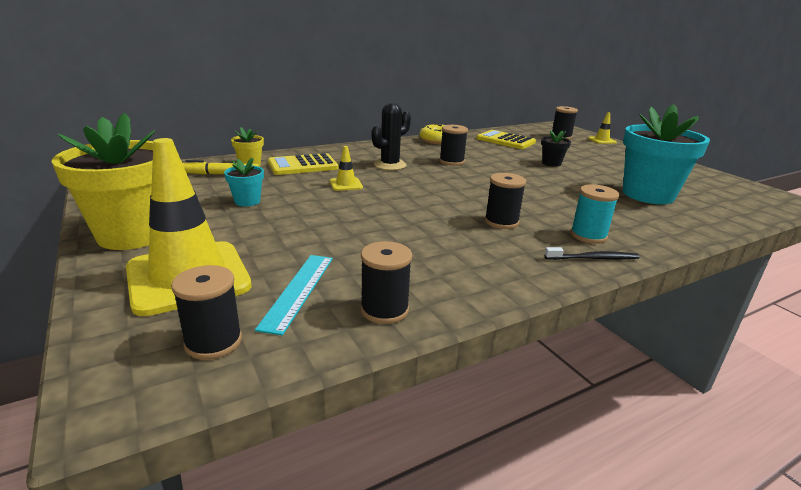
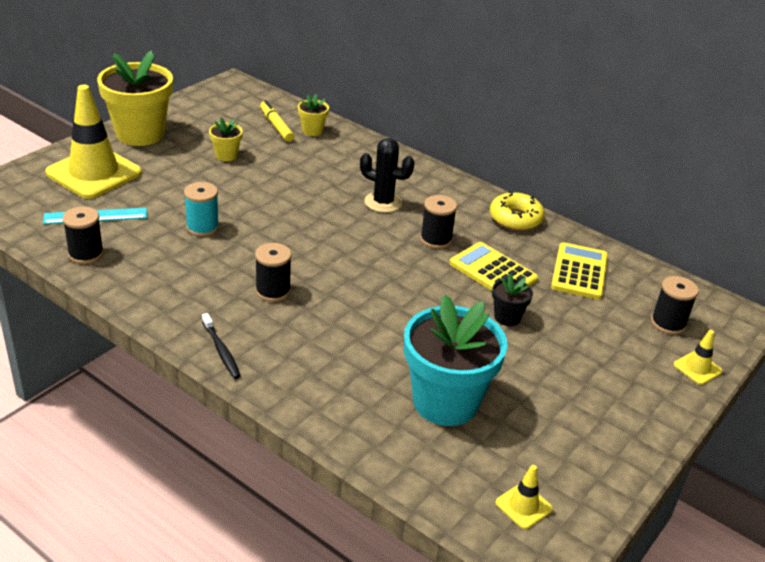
camera: 65 degrees right, 10 degrees up
black spool [171,265,242,360] -> none
turquoise flower pot [224,158,264,206] -> yellow flower pot [209,118,243,161]
yellow calculator [268,153,339,175] -> yellow calculator moved to [449,242,538,291]
yellow traffic cone [330,146,363,191] -> yellow traffic cone moved to [495,465,553,529]
turquoise spool [570,184,619,244] -> turquoise spool moved to [184,182,219,237]

